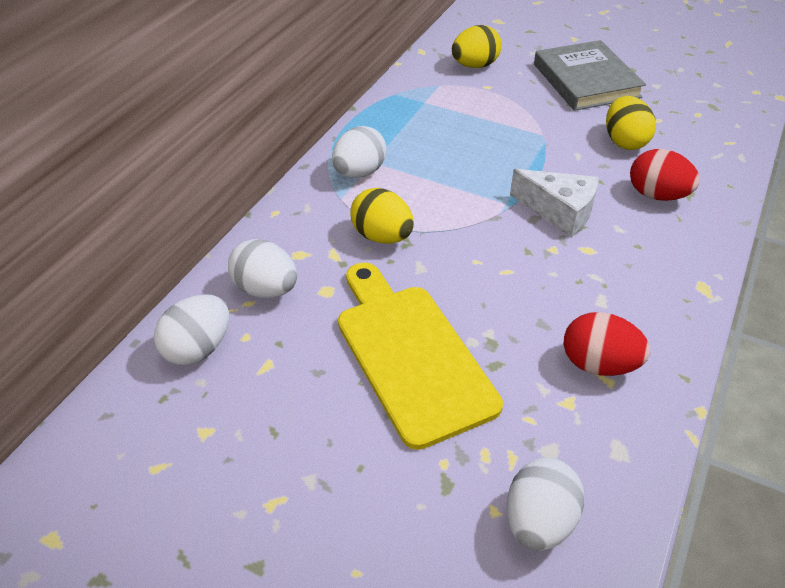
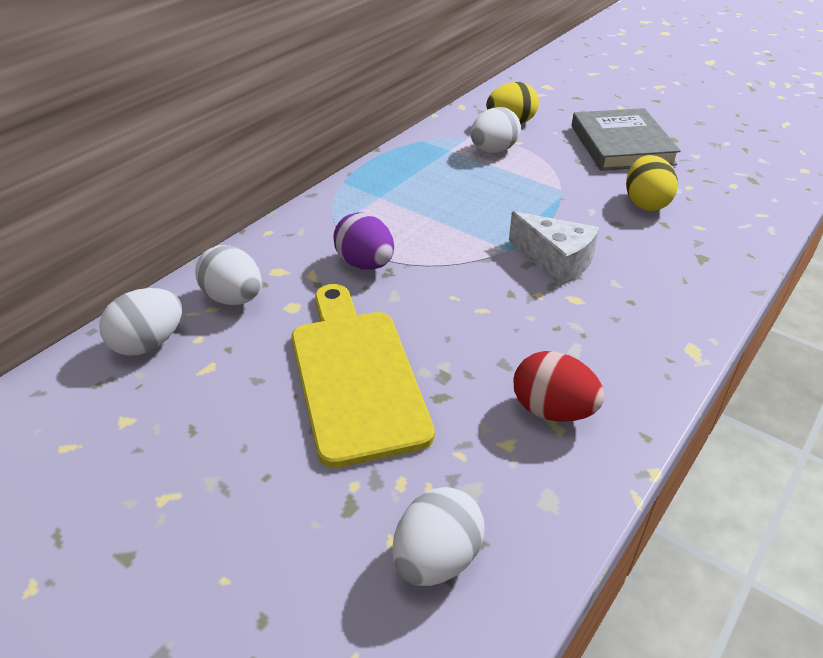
camera: 10 degrees right, 5 degrees down
white egg [332,126,387,178] -> white egg moved to [471,107,521,153]
yellow egg [350,188,414,244] -> purple egg [333,212,394,270]
red egg [630,149,700,201] -> none

